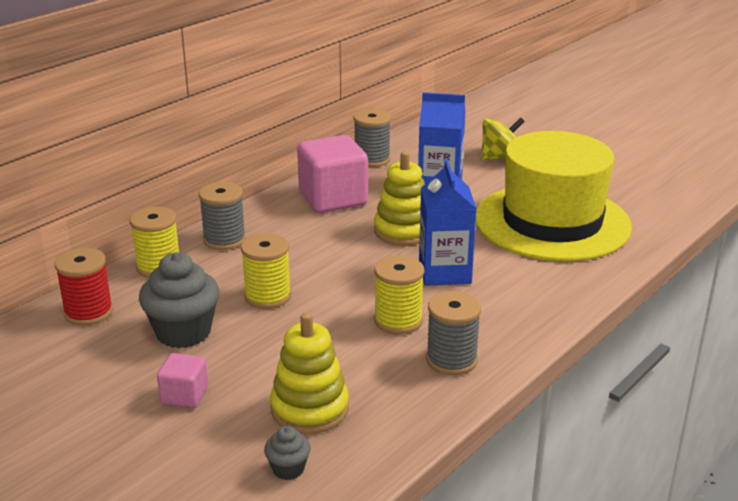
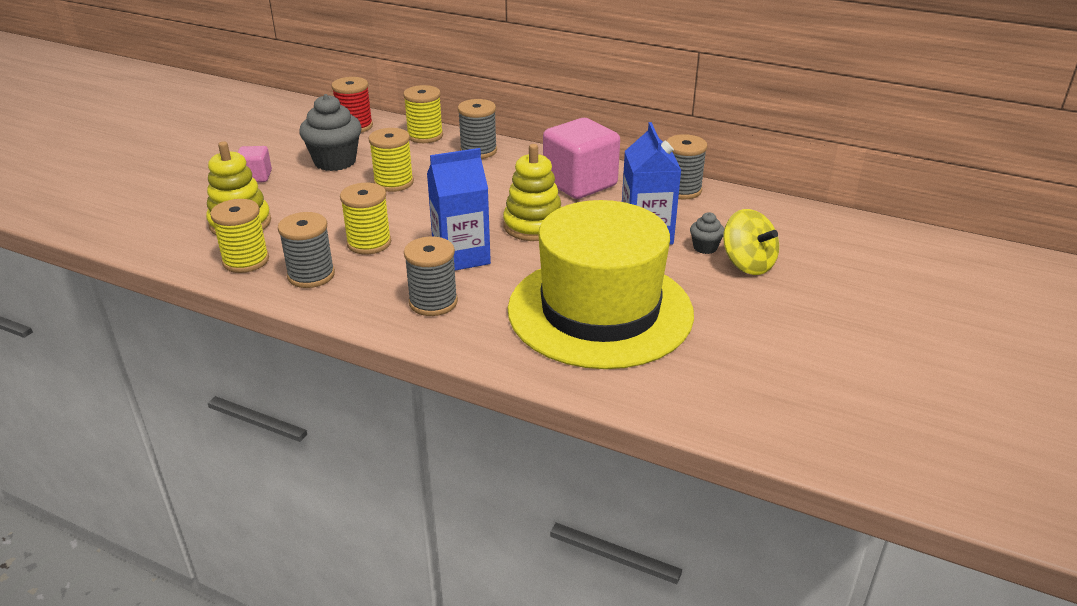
camera: 75 degrees right, 5 degrees up
grey cupcake [264,426,311,480] -> grey cupcake moved to [690,212,724,254]
none -> yellow spool [210,199,269,273]
none -> grey spool [404,237,458,316]

